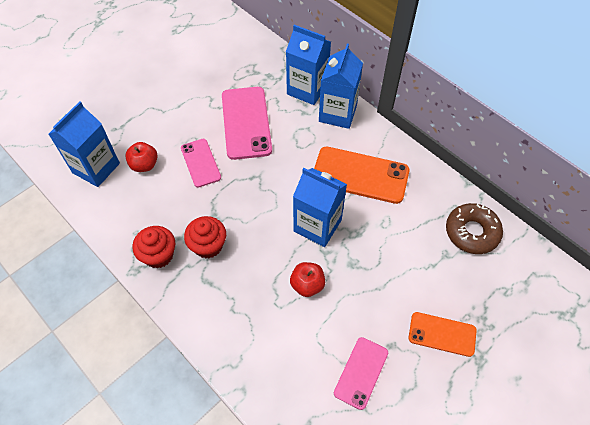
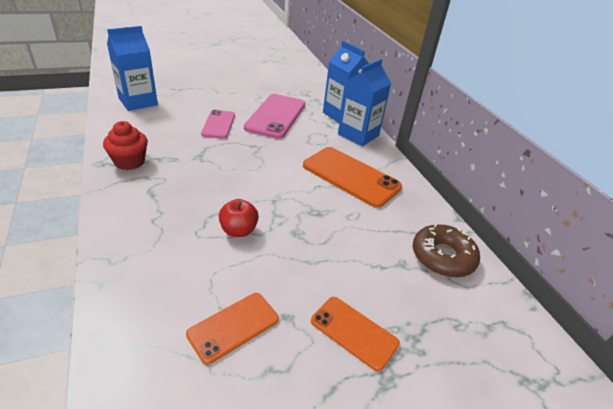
camera: 20 degrees right, 20 degrees down
red apple [125,142,158,172] -> none
red cupcake [184,216,226,259] -> none
blue carton [293,168,347,247] -> none
pink phone [334,337,388,410] -> orange phone [186,293,279,364]

